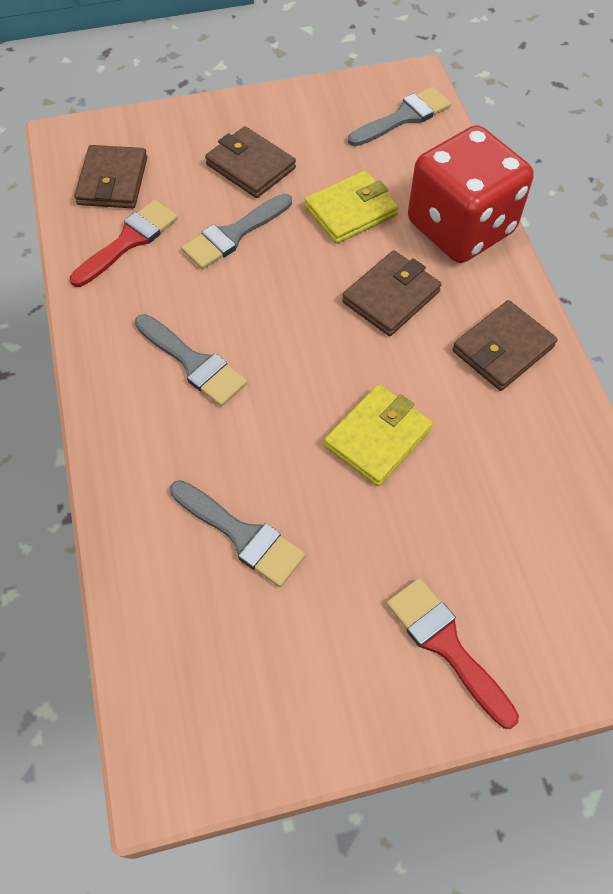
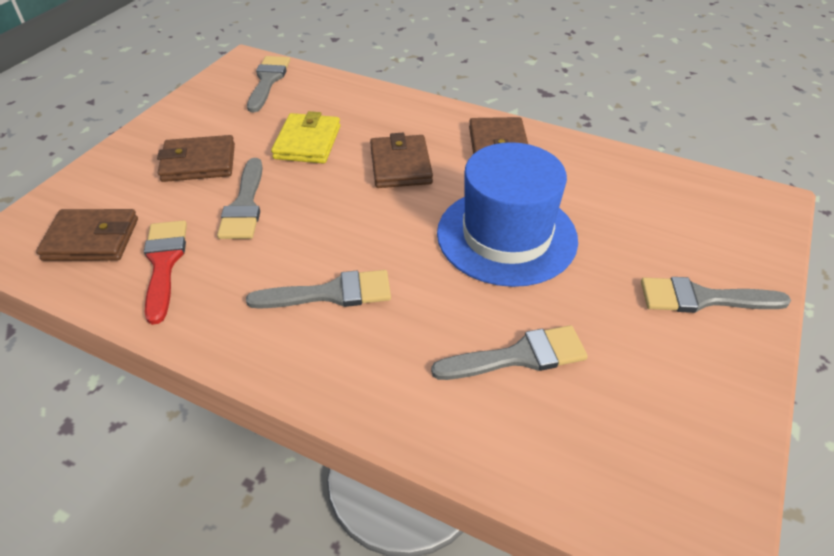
camera: 50 degrees left, 15 degrees down
brown wallet [74,145,147,208] -> brown wallet turned 45 degrees counterclockwise [36,209,138,261]
yellow wallet [324,384,433,486] -> blue hat [437,142,578,287]
red brush [386,578,519,729] -> grey brush [641,277,791,313]
red dice [408,125,534,263] -> none

